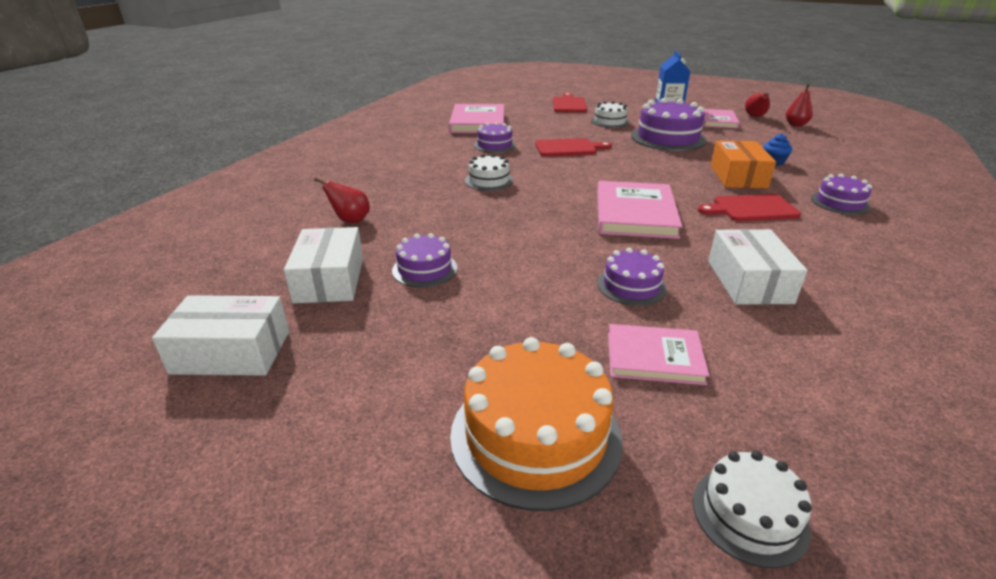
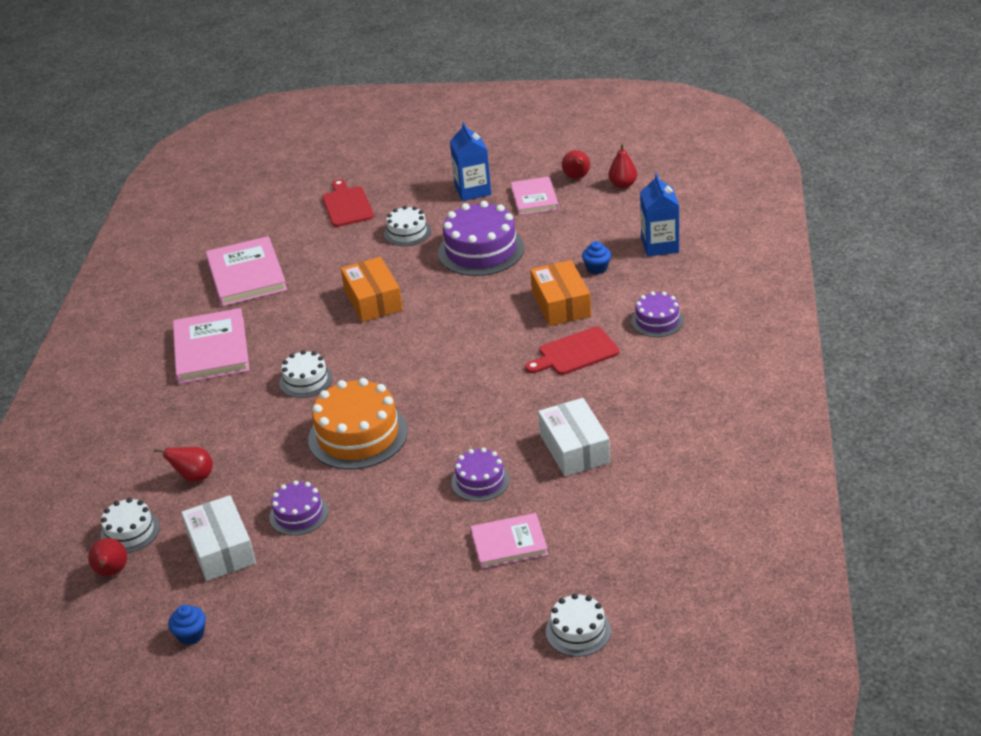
camera: 15 degrees left, 5 degrees up
white box [152,295,289,376] -> blue cupcake [168,605,206,645]
orange cake [450,337,623,511] -> orange cake moved to [308,378,408,470]
purple cake [474,122,516,153] -> none
red cutting board [535,138,612,157] -> orange box [341,257,403,322]
pink book [597,181,683,239] -> pink book moved to [173,308,250,384]
none -> red pear [88,538,127,576]
none -> white cake [100,498,160,553]
none -> blue carton [640,173,679,257]

